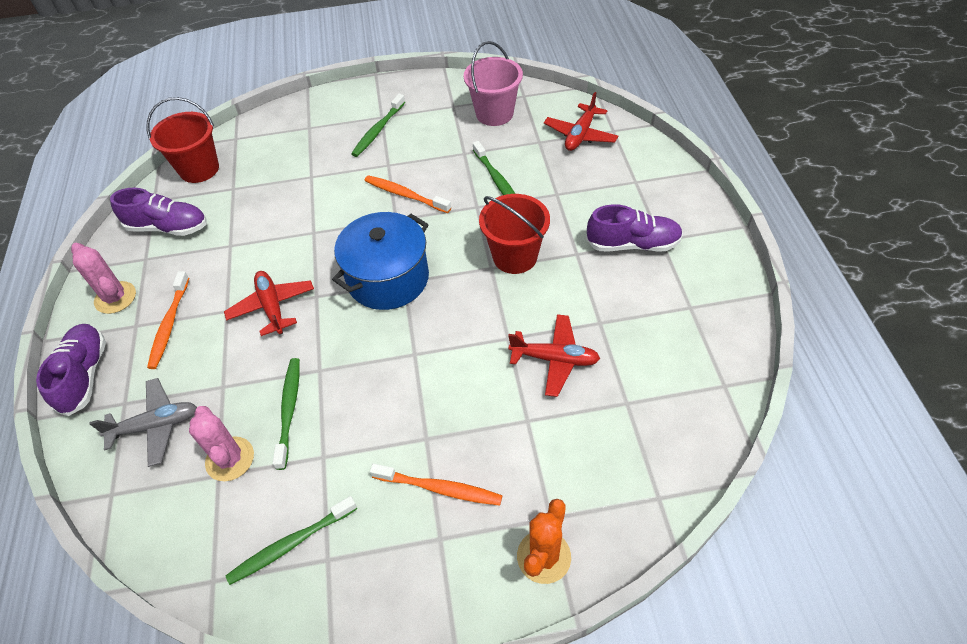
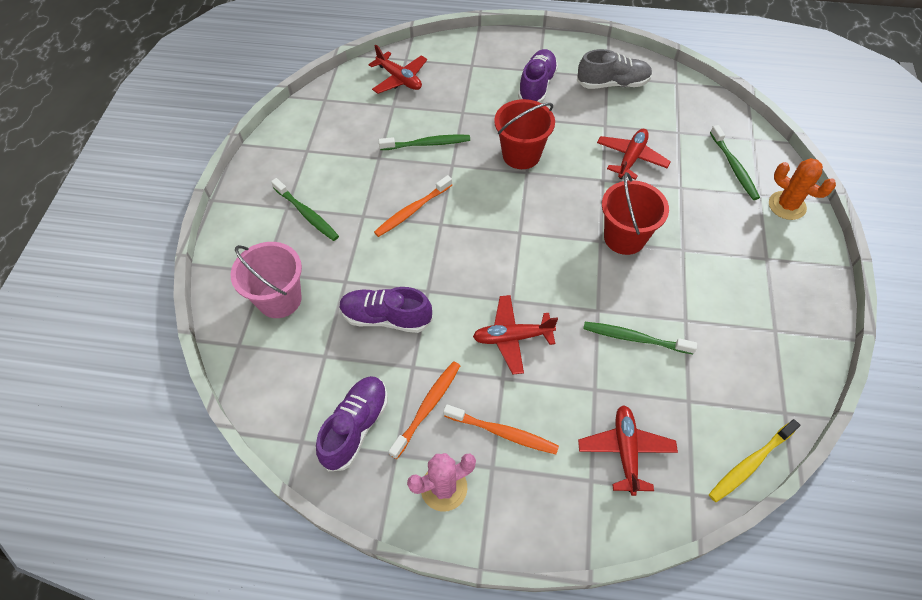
camera: 75 degrees left, 5 degrees up
purple shoe [36,324,106,416] -> purple shoe moved to [339,287,433,333]
grey plane [89,378,197,467] -> red plane [578,405,678,496]
red bucket [147,97,219,183] -> red bucket moved to [602,172,669,255]
pink cactus [189,406,254,481] -> none
green toothbrush [226,496,357,585] -> green toothbrush moved to [710,125,760,200]
blue pot [332,212,429,310] -> none
orange toothbrush [370,463,502,506] -> orange toothbrush moved to [388,361,460,459]
pink bucket [464,41,523,126] -> pink bucket moved to [231,242,302,318]
none -> grey shoe [577,49,652,89]
none -> yellow toothbrush [709,419,800,502]

